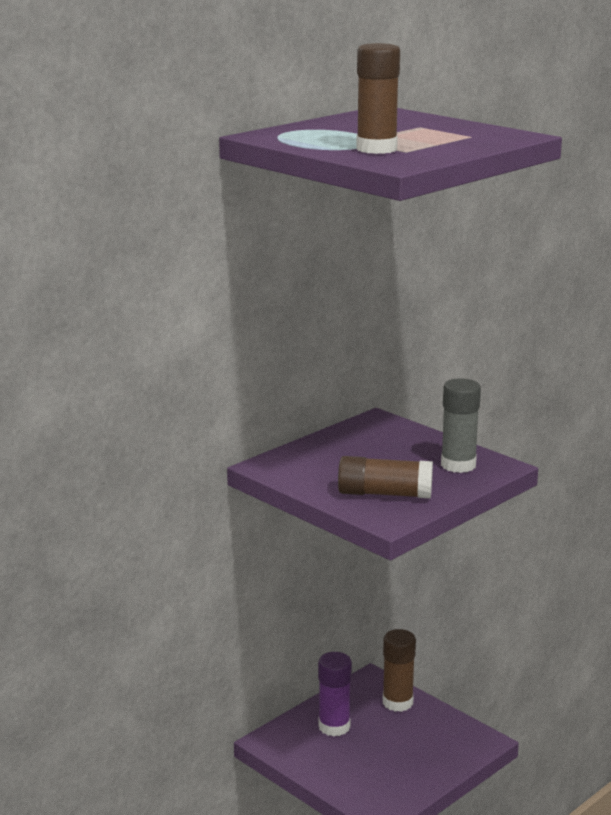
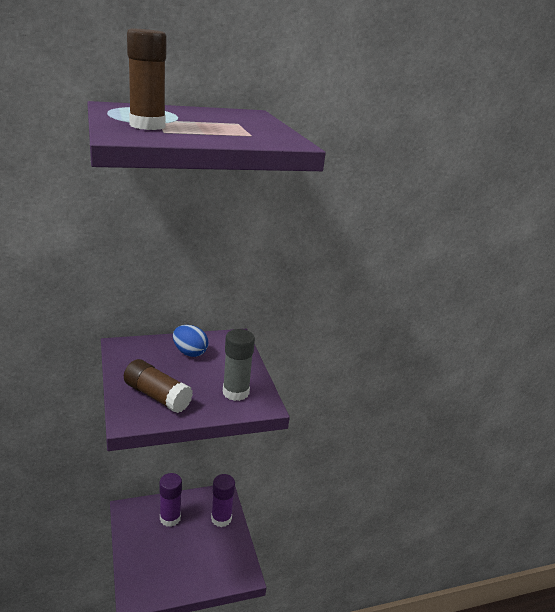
camera: 25 degrees right, 5 degrees up
brown glue stick [383,629,416,712] -> purple glue stick [211,474,235,527]
none -> blue egg [173,325,208,357]

